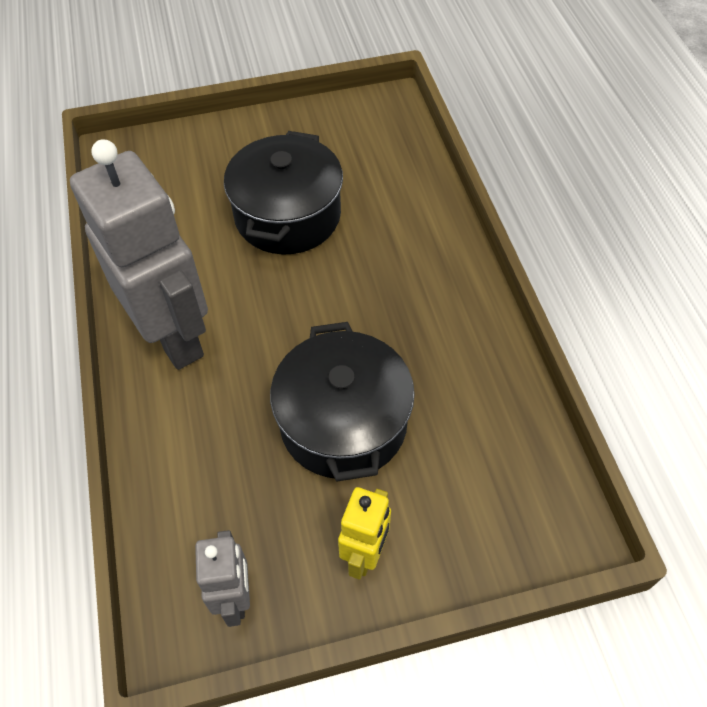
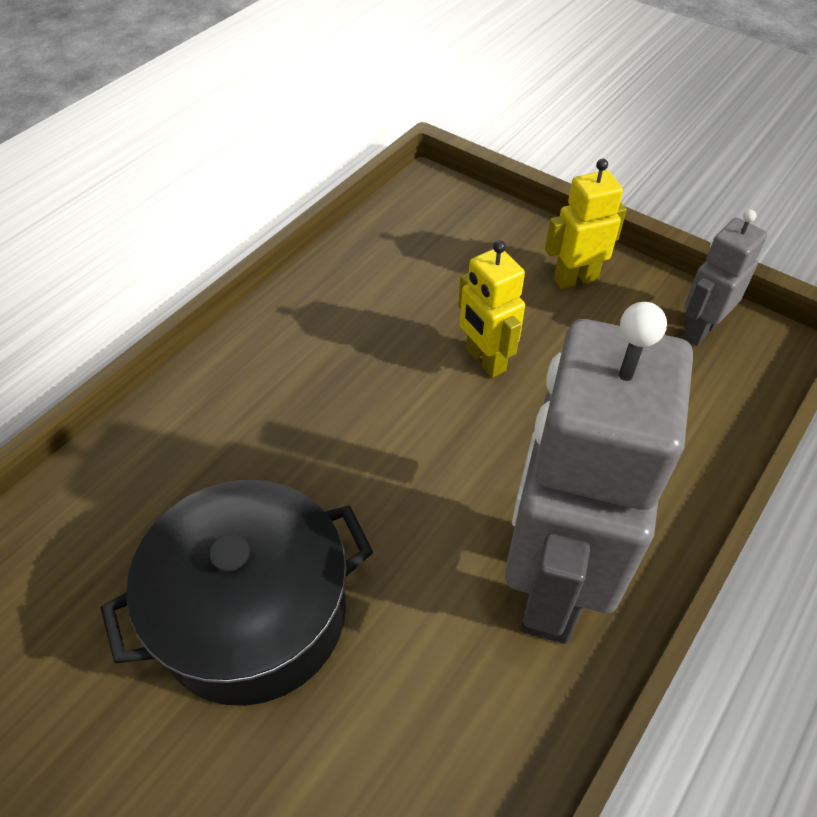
camera: 130 degrees left, 5 degrees down
black pot [270,322,415,482] -> yellow robot [458,240,525,378]

